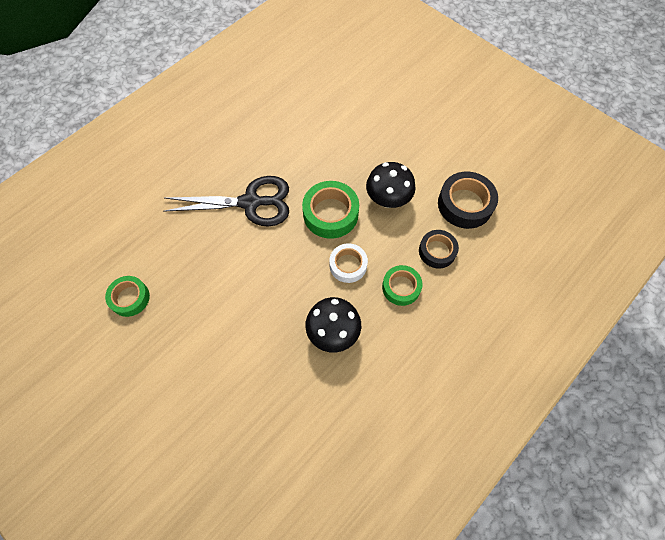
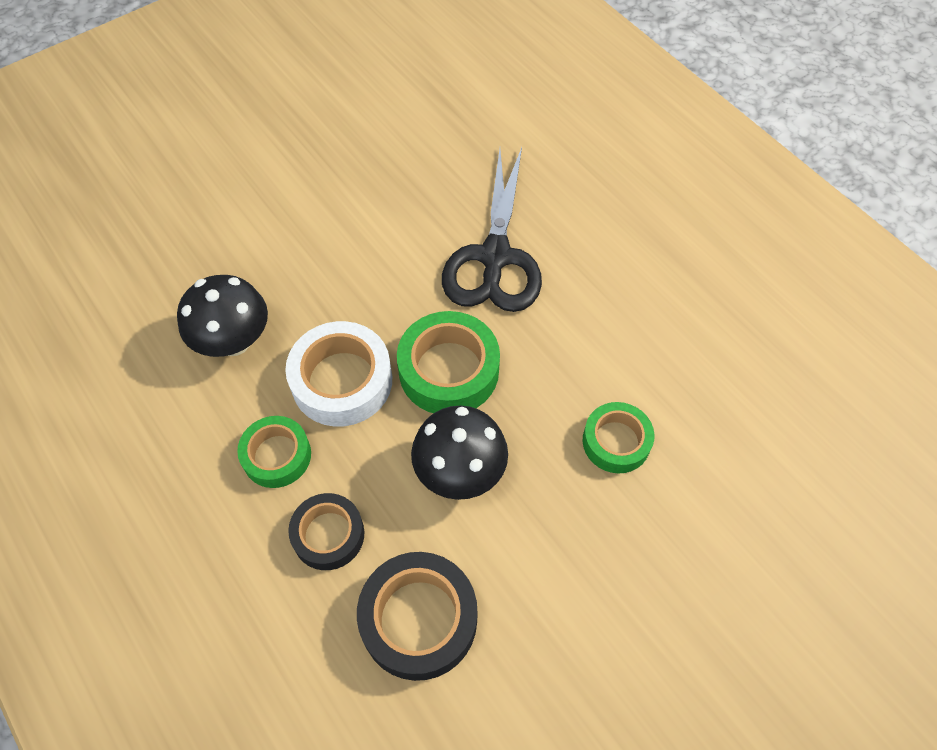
camera: 100 degrees right, 5 degrees down
green tape [105,276,150,317] -> green tape moved to [583,402,654,474]
white tape [330,243,368,283] -> white tape [285,321,392,426], size x1.55

